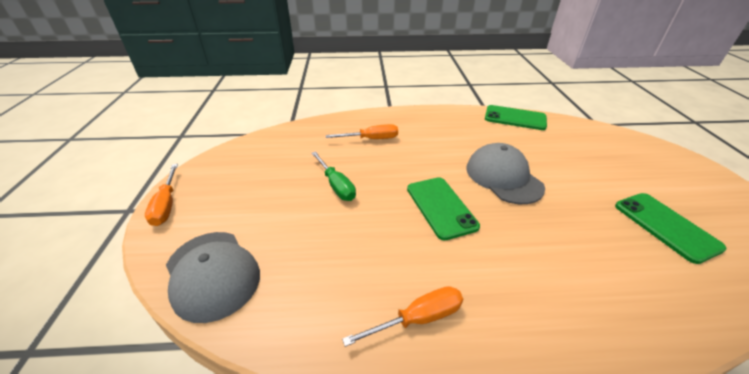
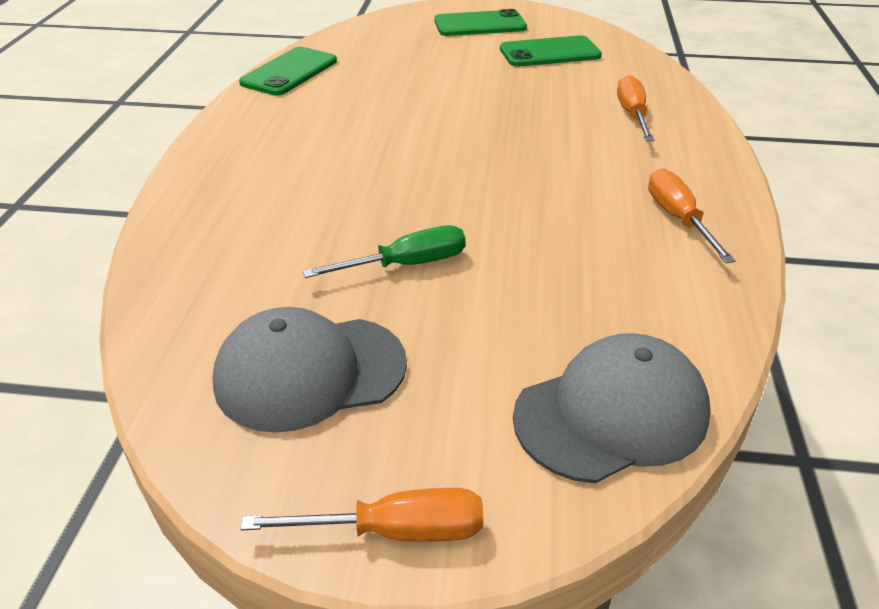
camera: 80 degrees left, 0 degrees up
orange screwdriver [326,124,398,139] -> orange screwdriver moved to [617,75,654,141]
green phone [407,177,480,241] -> green phone moved to [434,9,527,36]
grey cap [467,143,545,204] -> grey cap moved to [212,307,407,433]

